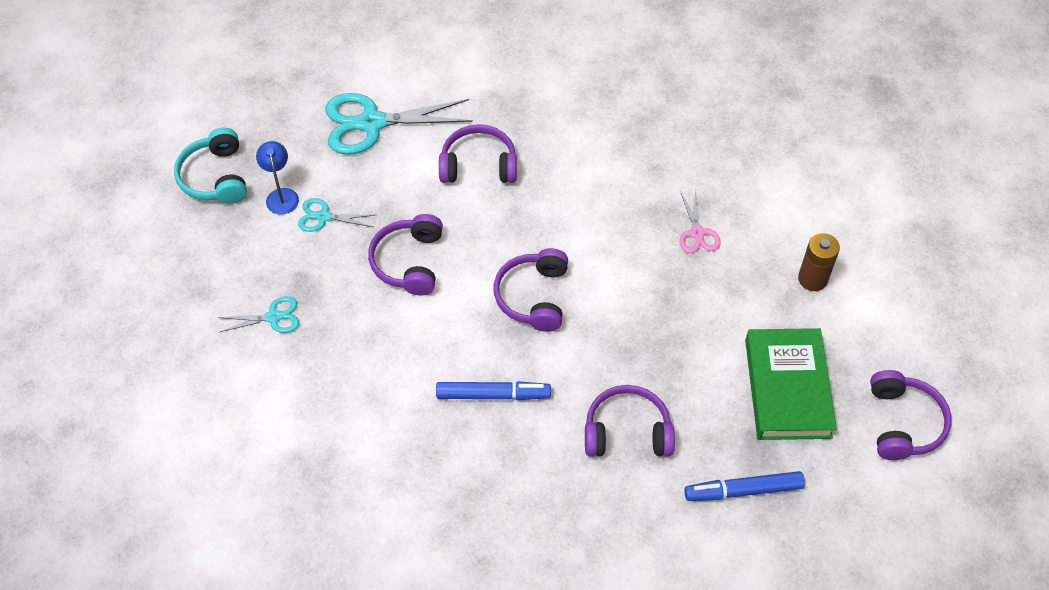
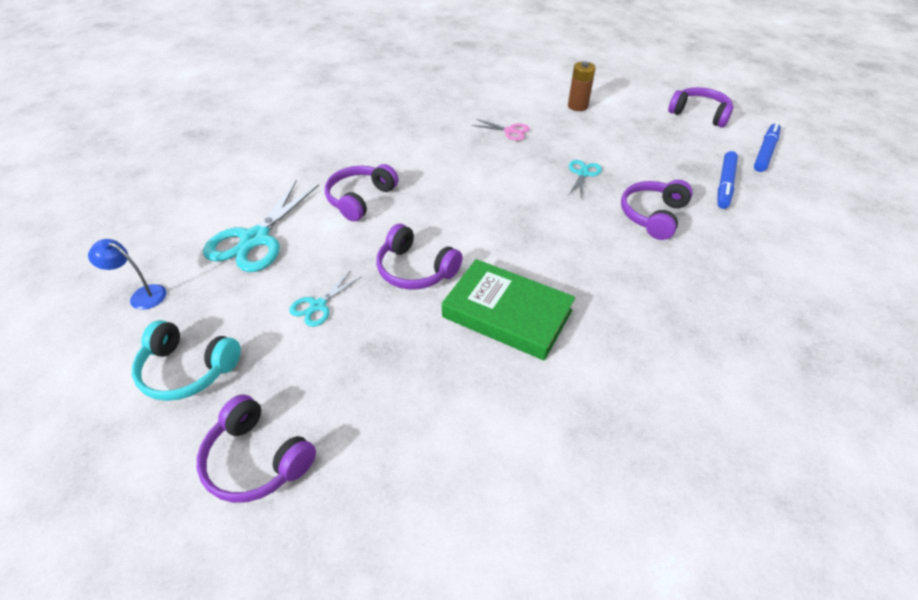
camera: 60 degrees left, 10 degrees down
turquoise scissors [217,296,299,333] -> turquoise scissors moved to [568,160,602,199]
blue lamp [256,141,299,215] -> blue lamp moved to [88,239,166,310]
blue marker [436,381,551,400] -> blue marker moved to [754,122,781,172]
purple headphones [494,248,568,332] -> purple headphones moved to [197,395,316,503]
green book [745,328,837,440] -> green book moved to [442,259,575,360]

